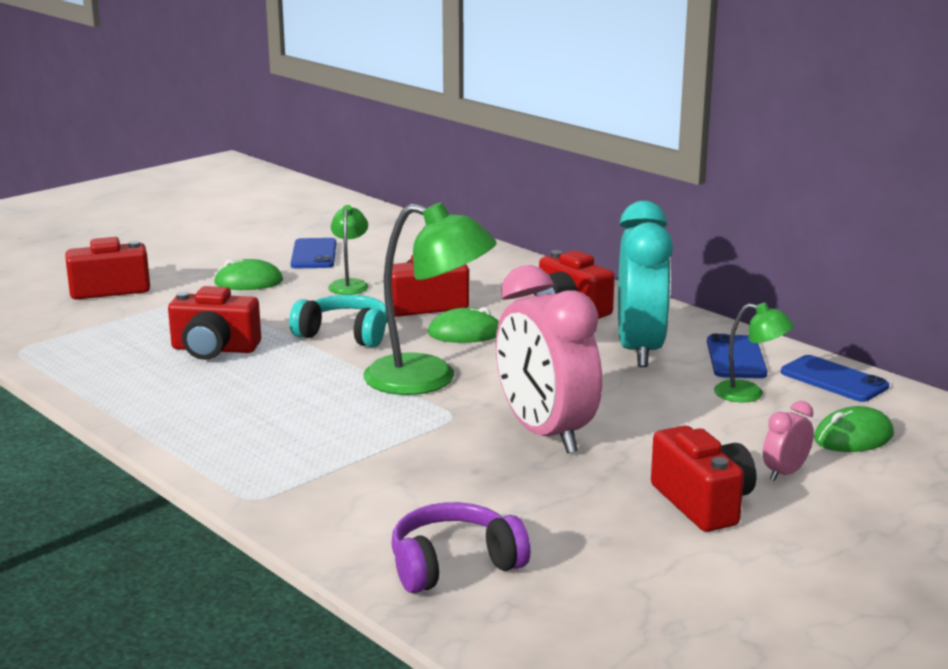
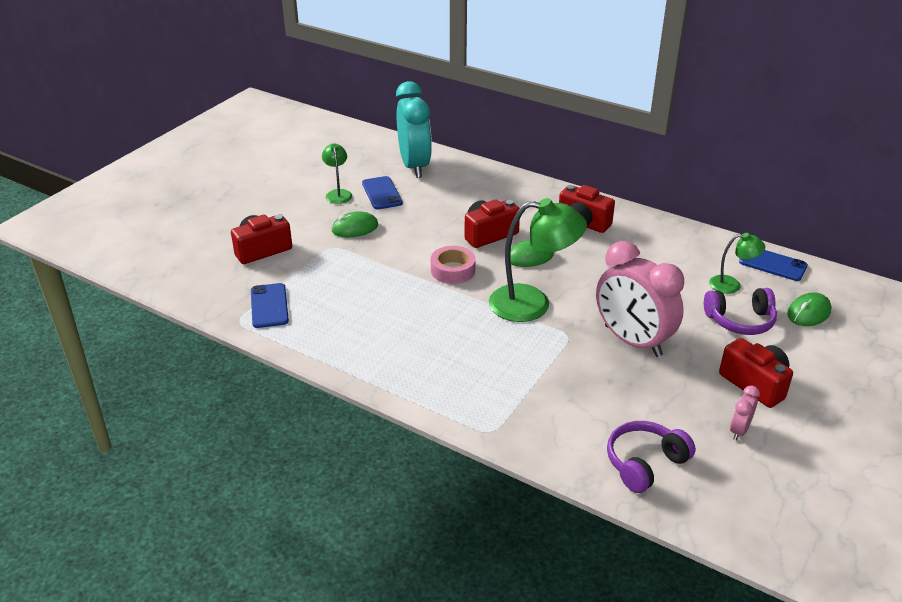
camera: 15 degrees left, 15 degrees up
red camera [168,286,261,360] -> none
turquoise headphones [289,295,388,347] -> pink tape [431,246,476,284]
green lamp [328,205,369,295] -> green lamp moved to [322,144,352,204]
turquoise clock [618,201,673,367] -> turquoise clock moved to [396,81,432,178]
blue phone [707,334,767,378] -> blue phone moved to [251,283,289,328]
pink clock [763,401,814,481] -> pink clock moved to [730,386,760,440]
none -> purple headphones [704,288,777,335]

